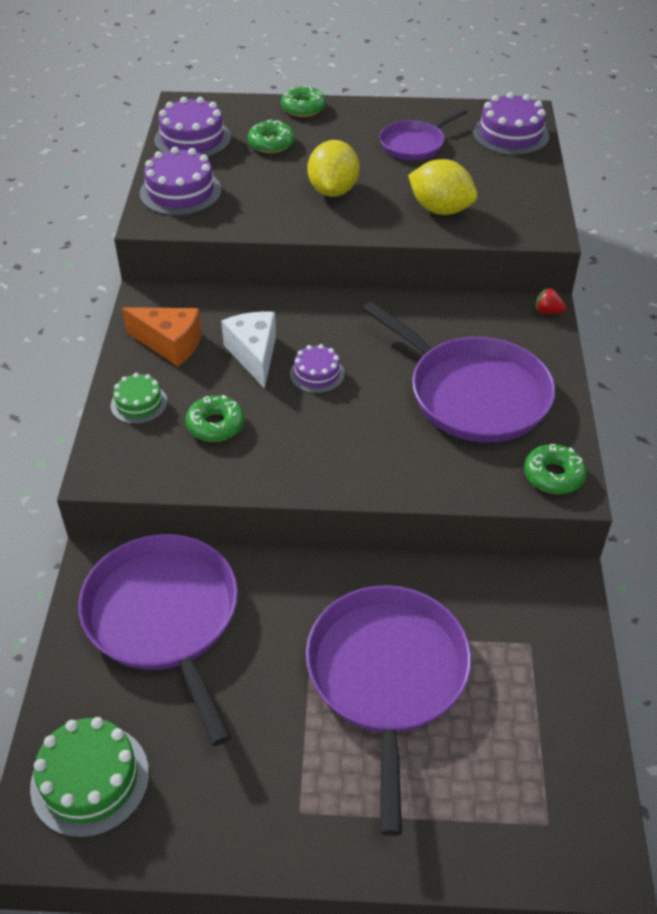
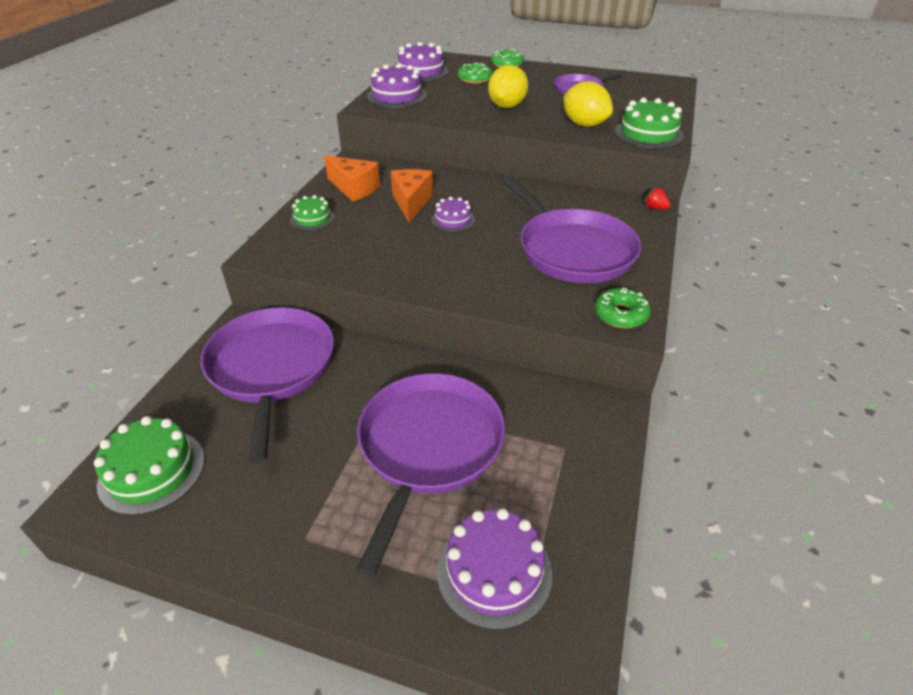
camera: 15 degrees right, 5 degrees down
green donut [186,395,244,442] -> none
white cheese [221,311,276,389] -> orange cheese [391,169,433,223]
purple cake [473,92,550,155] -> purple cake moved to [437,508,552,630]
none -> green cake [614,98,683,149]

